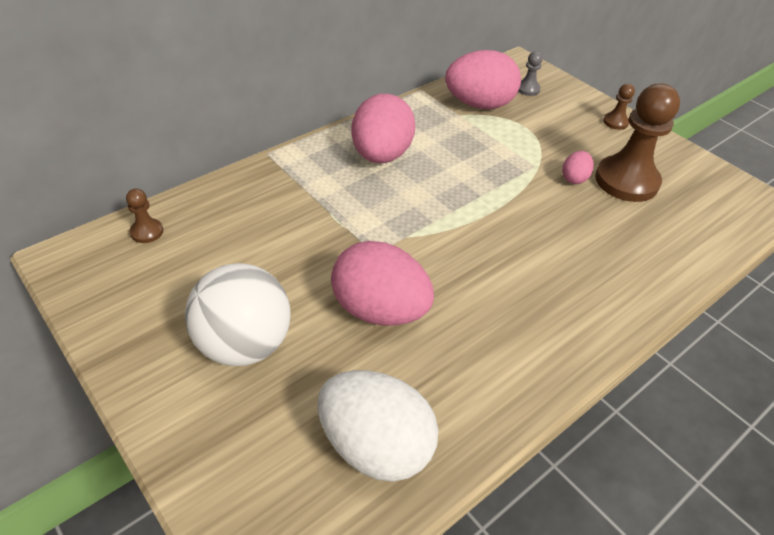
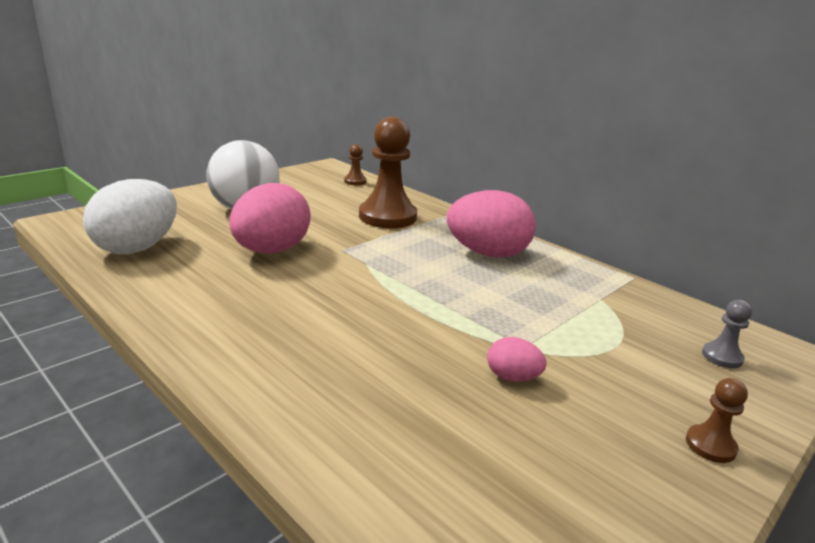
camera: 85 degrees right, 20 degrees down
pink egg [445,50,521,109] -> none
brown pawn [595,84,680,202] -> brown pawn moved to [359,117,417,228]

